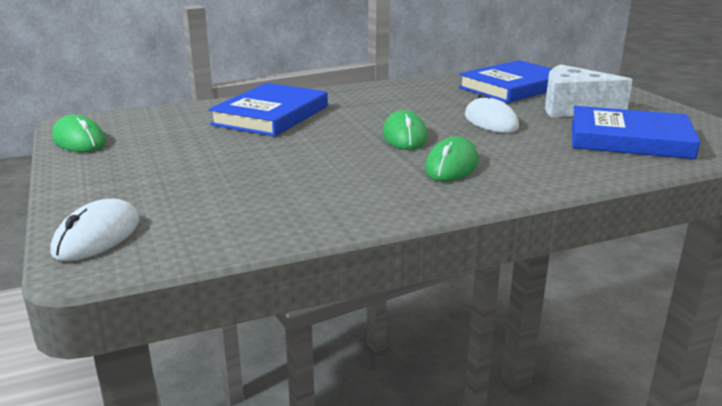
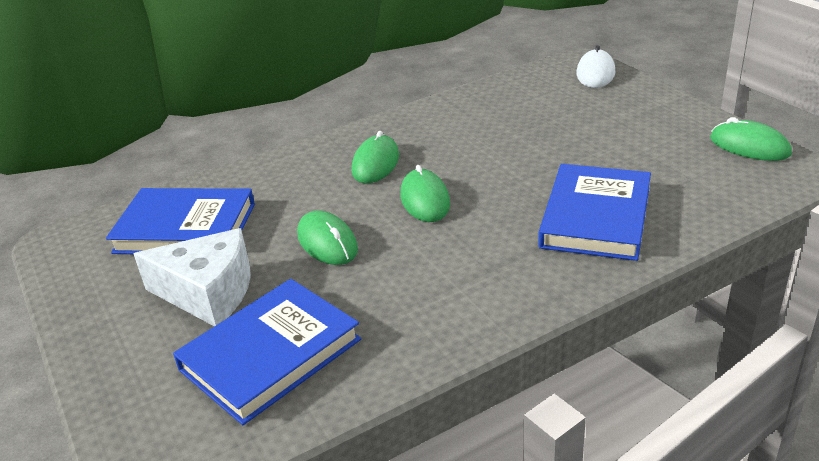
camera: 175 degrees right, 10 degrees up
white mouse [465,93,519,133] -> green mouse [297,210,358,265]

